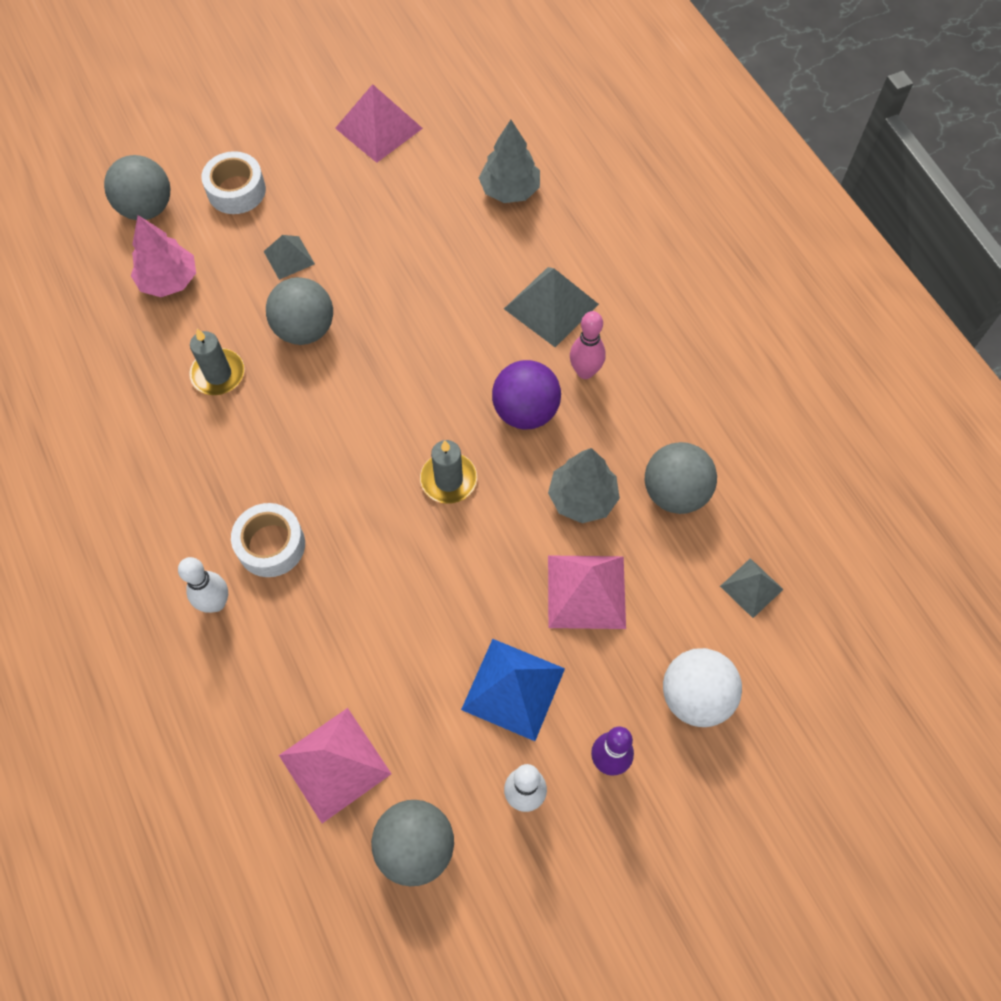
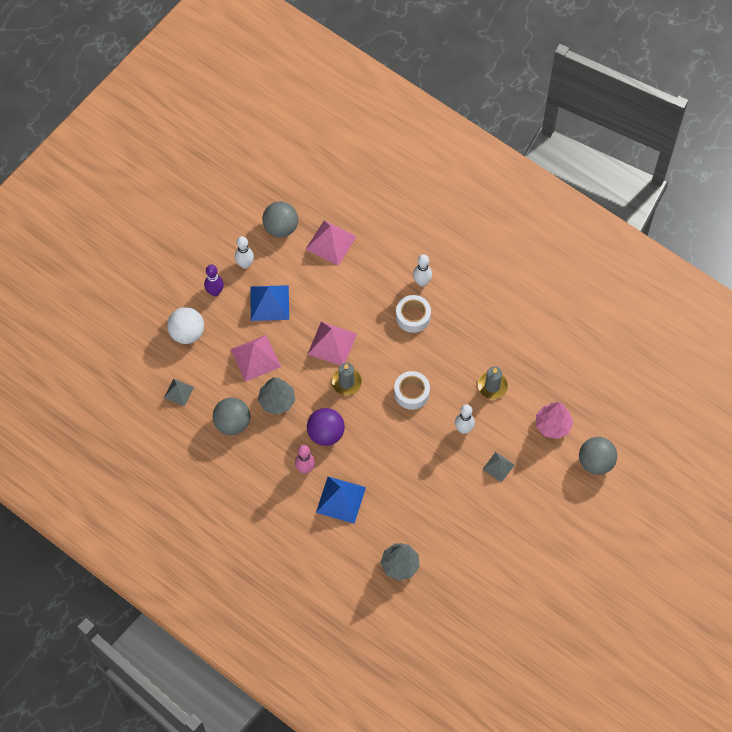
camera: 155 degrees right, 0 degrees up
white tape [201,151,266,214] -> white tape moved to [394,371,430,410]
grey ball [266,277,333,345] -> white bowling pin [455,404,475,434]
pink pyramid [335,84,423,163] -> pink pyramid moved to [307,322,357,365]
grey pyramid [504,267,599,347] -> blue pyramid [316,477,366,524]

